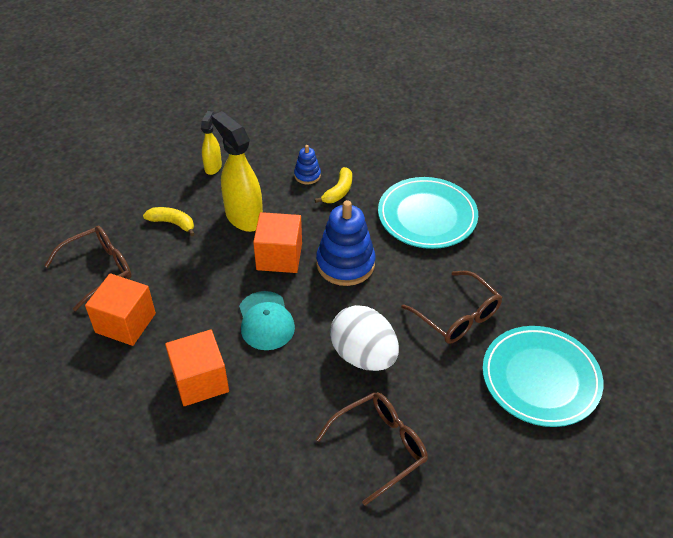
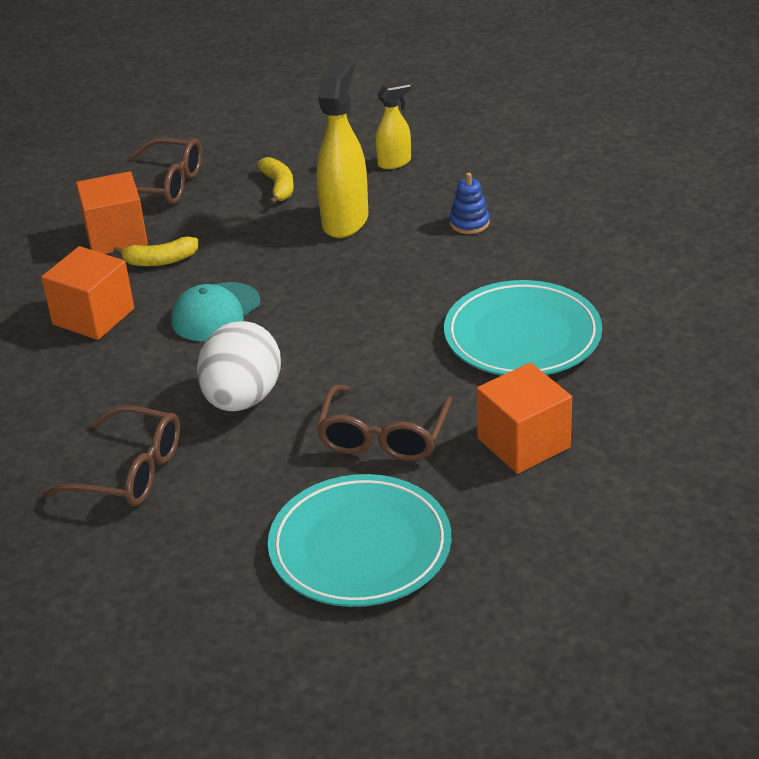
camera: 55 degrees right, 10 degrees down
orange cube [253,212,302,273] -> orange cube moved to [477,362,572,474]
yellow banana [315,167,352,203] -> yellow banana moved to [113,236,198,266]
blue stacking toy [316,200,375,286] -> none

